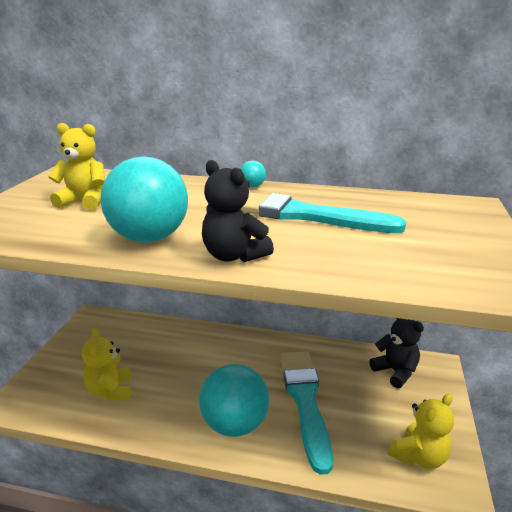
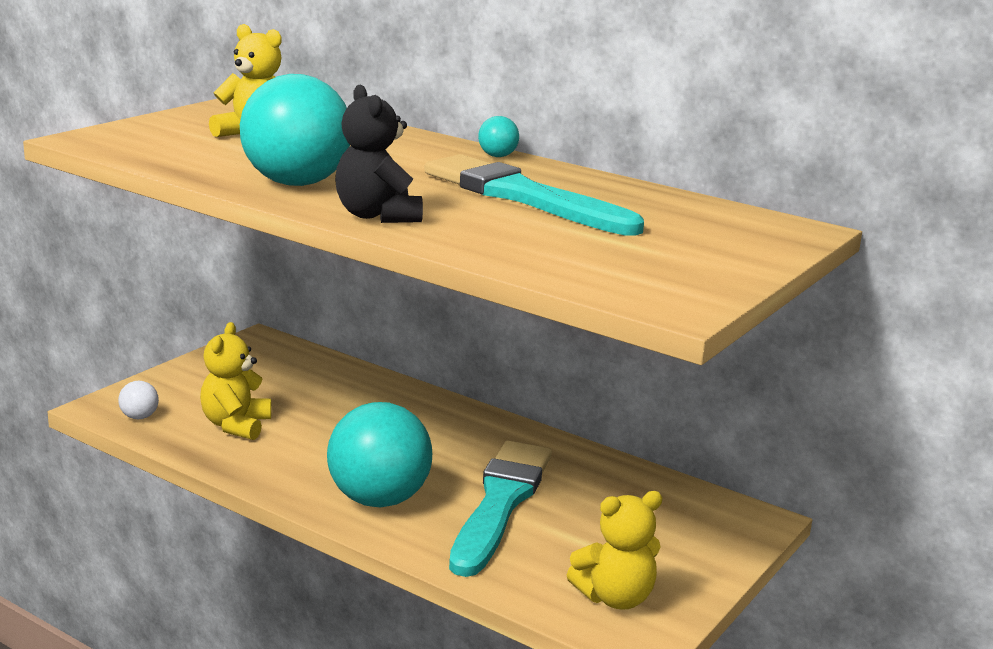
camera: 20 degrees right, 5 degrees down
black teddy bear [369,318,424,388] -> none
none -> white ball [118,381,159,419]

